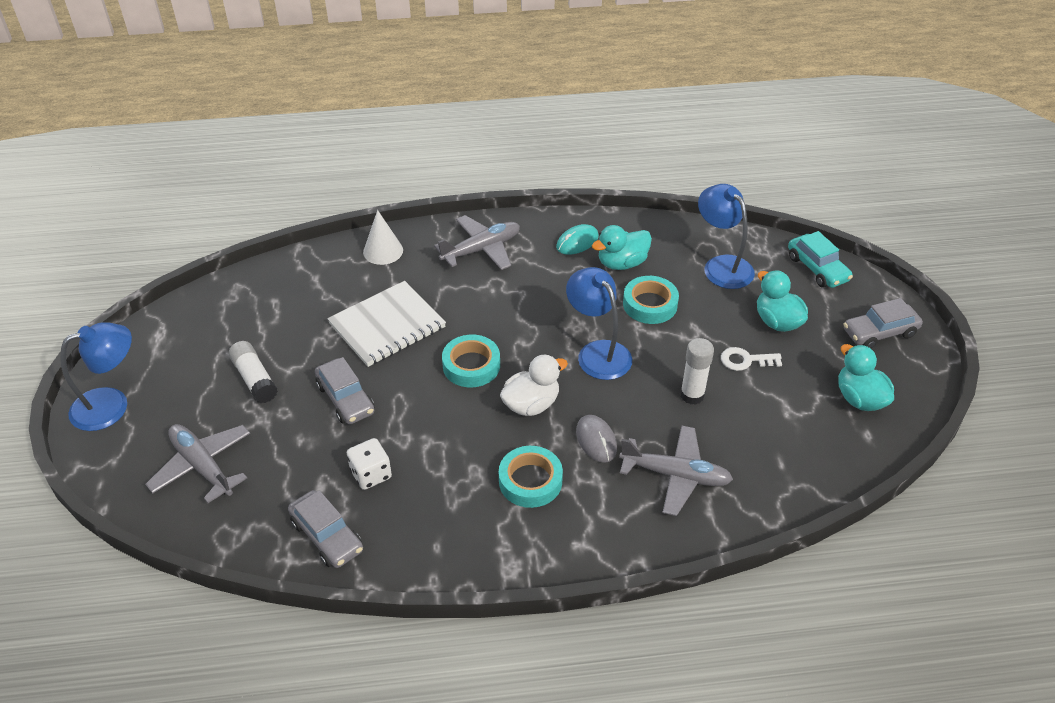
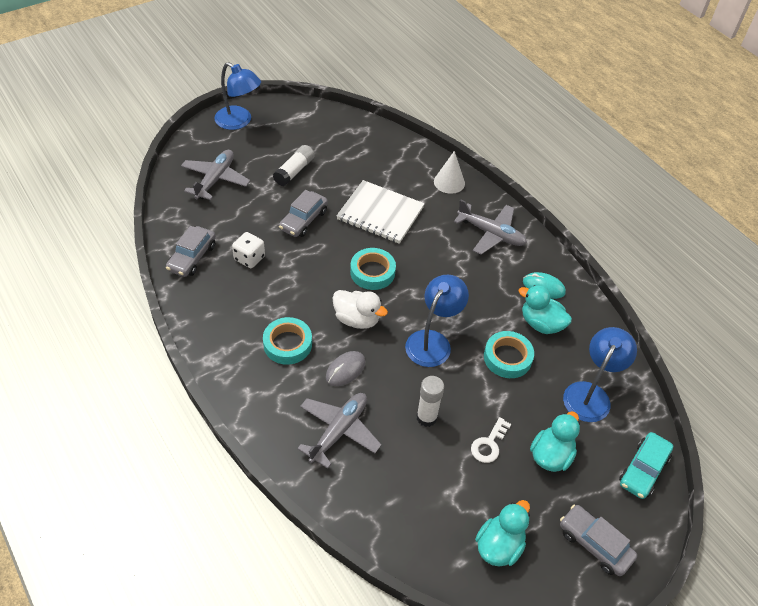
camera: 60 degrees right, 5 degrees up
grey plane [619,426,733,516] -> grey plane turned 135 degrees counterclockwise [297,393,382,469]
white key [721,347,782,371] -> white key turned 120 degrees counterclockwise [471,417,511,463]

